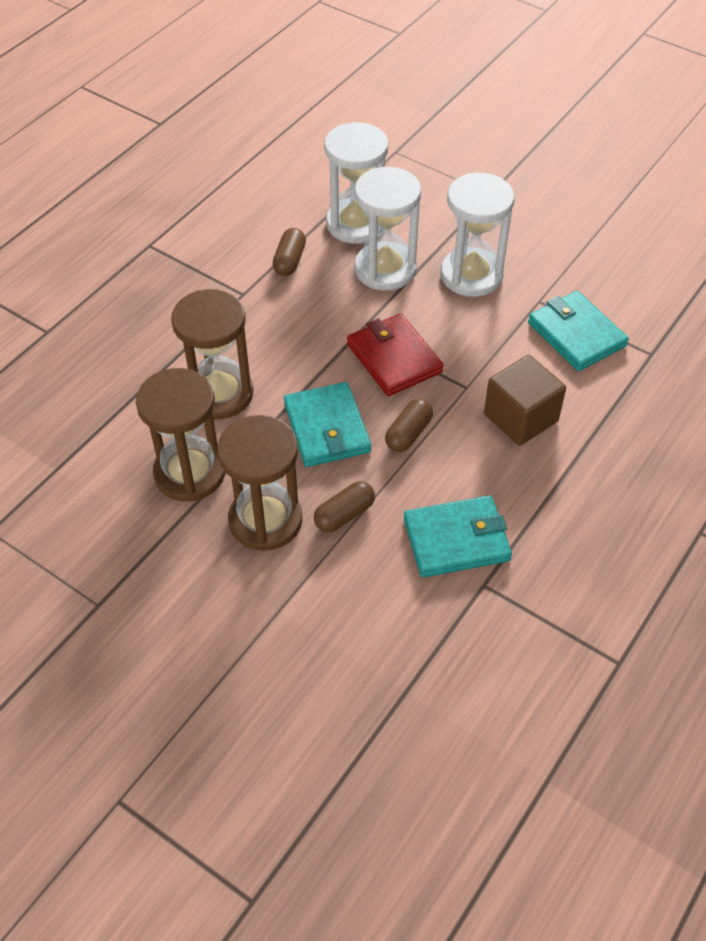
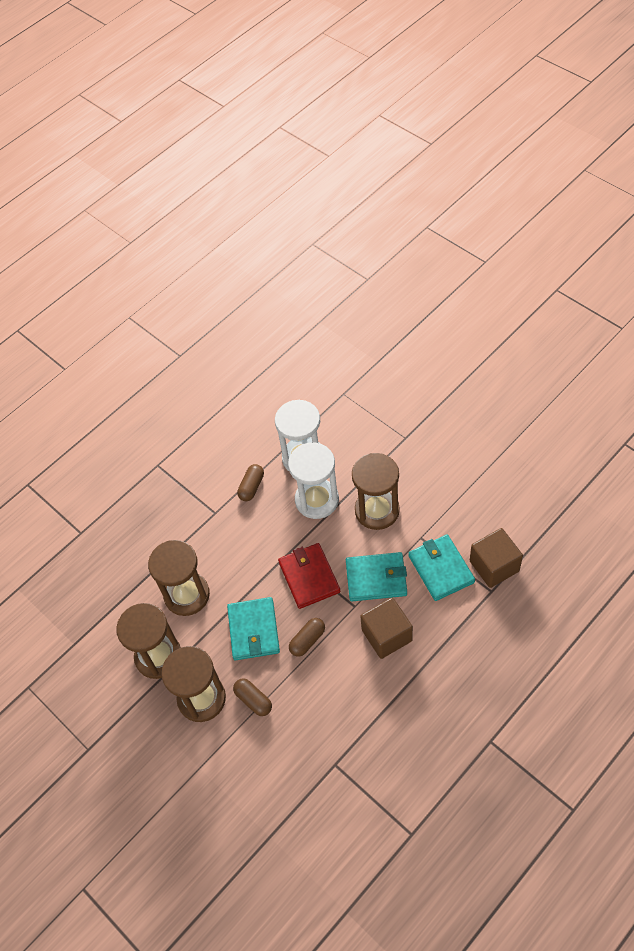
camera: 15 degrees right, 5 degrees up
brown capsule [314,481,375,532] -> brown capsule turned 75 degrees clockwise [233,678,272,716]
turquoise wallet [404,496,512,578] -> turquoise wallet moved to [346,552,407,601]
white hourglass [441,173,515,297] -> brown hourglass [352,453,400,530]
none -> brown cube [470,528,523,588]

